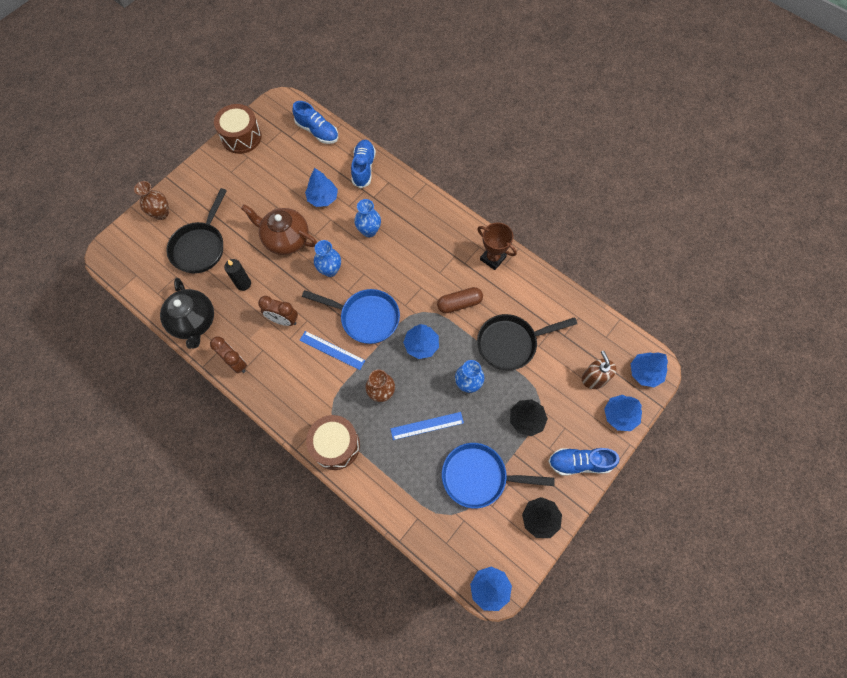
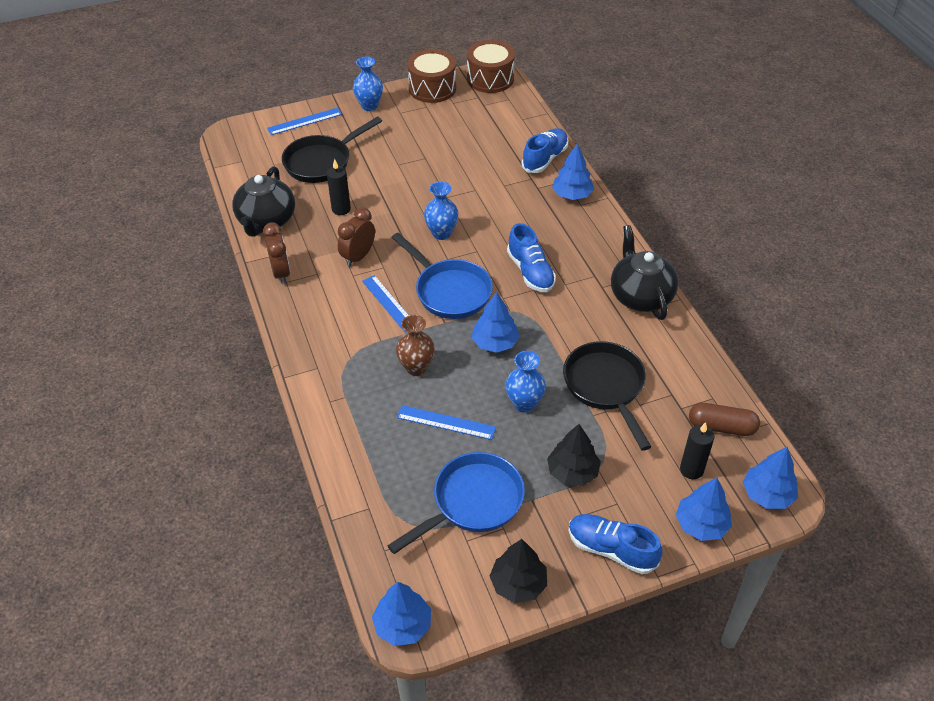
camera: 30 degrees right, 20 degrees down
brown vase [134,181,169,220] -> blue ruler [267,108,342,135]
brown teapot [241,205,317,255] -> none
brown clock [258,296,298,326] -> brown clock turned 75 degrees clockwise [338,207,375,267]
blue shoe [293,101,338,144] -> blue shoe moved to [507,223,556,292]
blue tree [305,168,338,207] -> blue tree moved to [552,144,594,200]
brown drum [306,415,360,470] -> brown drum moved to [467,40,515,93]
blue vase [354,199,381,237] -> blue vase moved to [353,57,383,111]
brown capsule [437,287,483,313] -> brown capsule moved to [689,403,760,436]
blue pan [442,443,555,508] -> blue pan turned 105 degrees clockwise [387,452,525,554]
brown trophy [477,222,517,270] -> black teapot [611,225,679,320]
black pan [477,314,577,370] -> black pan turned 60 degrees clockwise [563,341,651,451]
brown soap dispenser [582,351,617,389] -> black candle [680,422,714,479]

